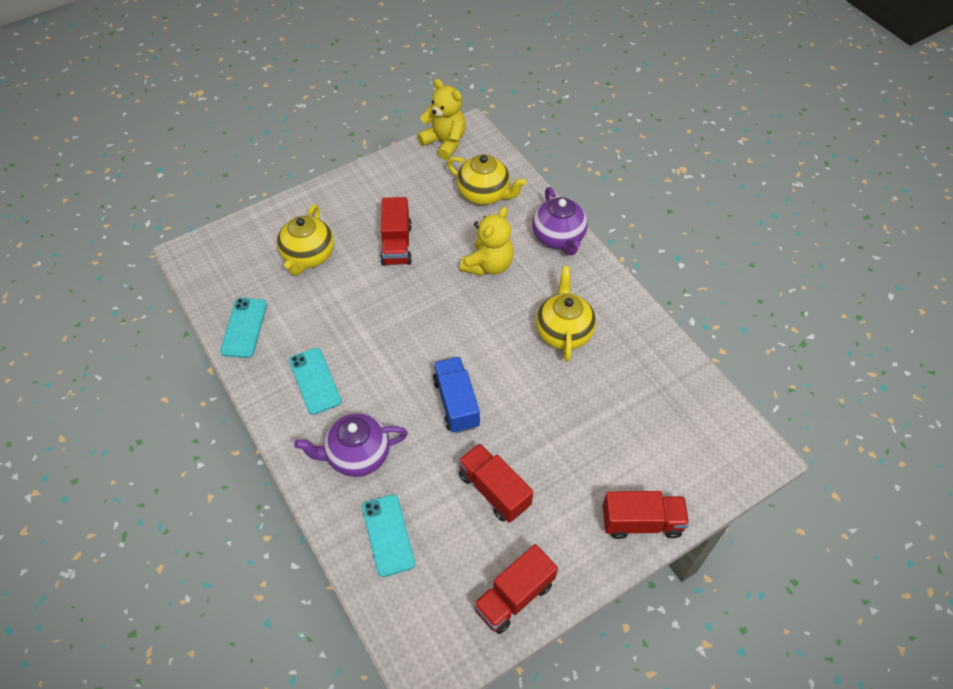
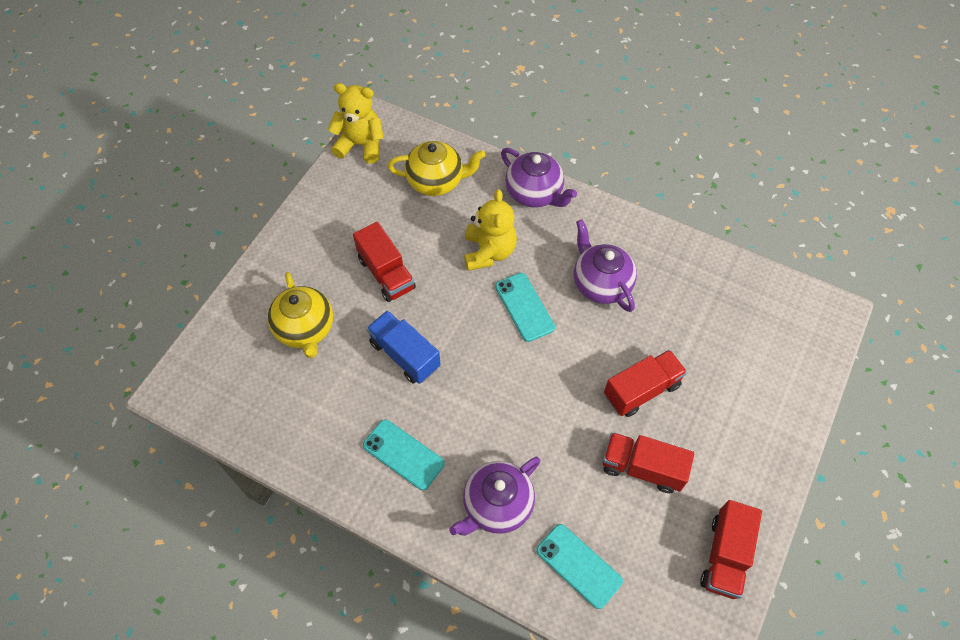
camera: 30 degrees left, 5 degrees up
turquoise phone [220,298,267,358] -> turquoise phone moved to [495,273,555,342]
blue truck [433,357,480,433] -> blue truck moved to [367,310,441,384]
yellow teapot [536,266,596,362] -> purple teapot [574,219,637,312]
red truck [603,491,689,539] -> red truck moved to [604,350,687,417]

